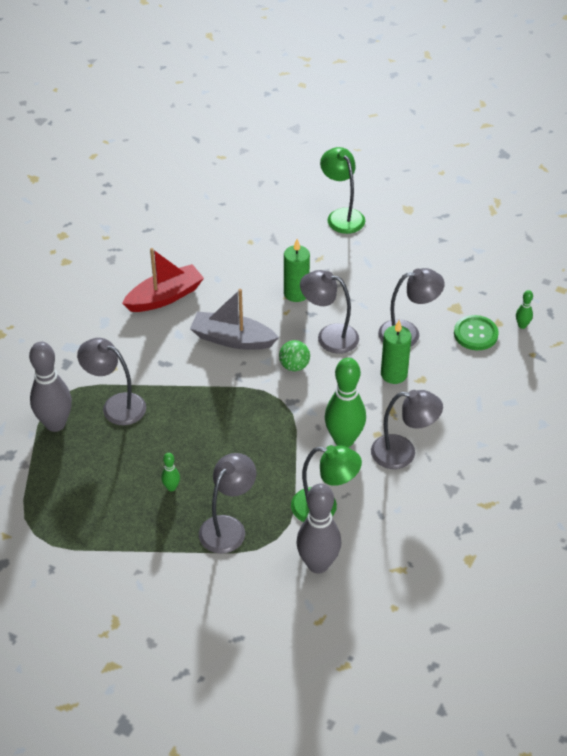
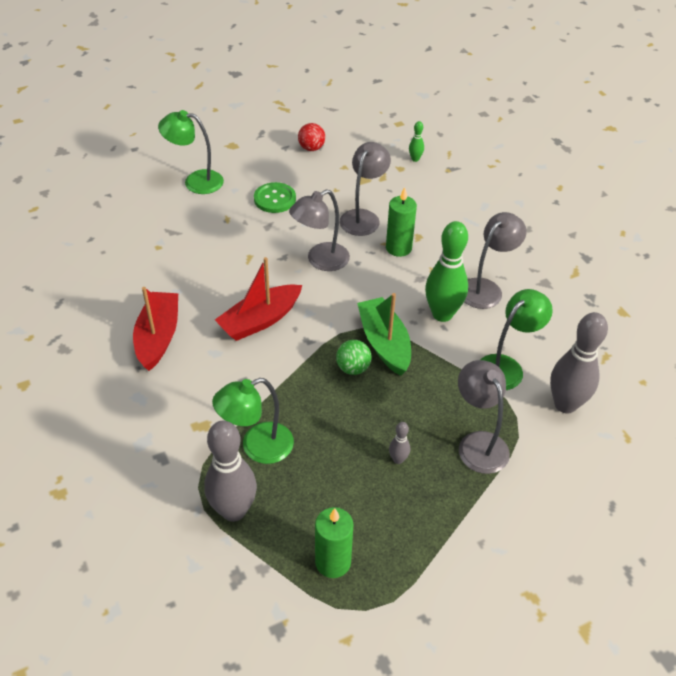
camera: 55 degrees left, 0 degrees up
grey lamp [77,338,146,425] -> green lamp [212,378,294,464]
green bowling pin [161,453,180,491] -> grey bowling pin [389,422,410,464]
grey boat [190,289,279,350] -> red boat [215,257,302,341]
green ball [279,340,310,371] -> green ball moved to [336,340,371,375]
green candle [284,239,310,302] -> green candle moved to [315,507,354,578]
green button [454,315,499,350] -> green button moved to [254,182,296,213]
none -> red ball [298,123,325,151]
none -> green boat [357,293,411,376]

